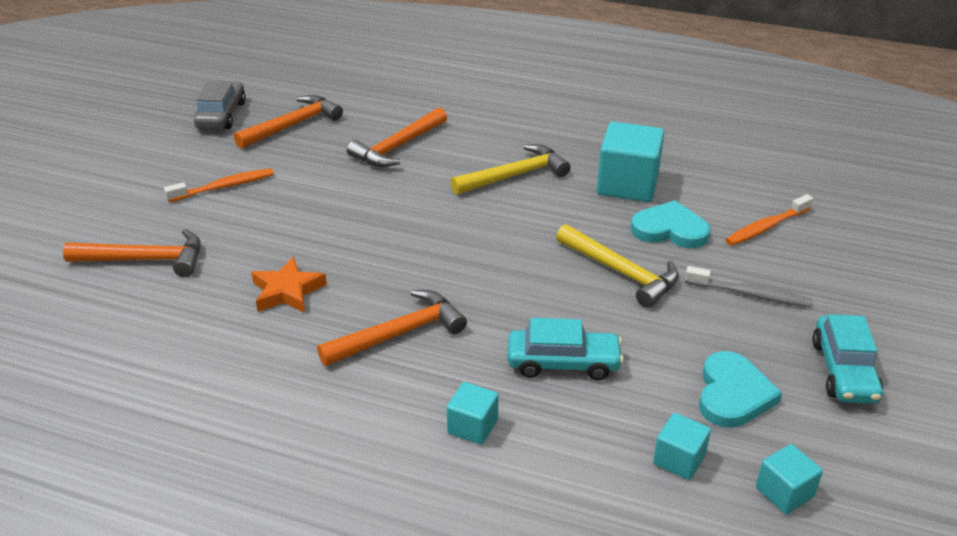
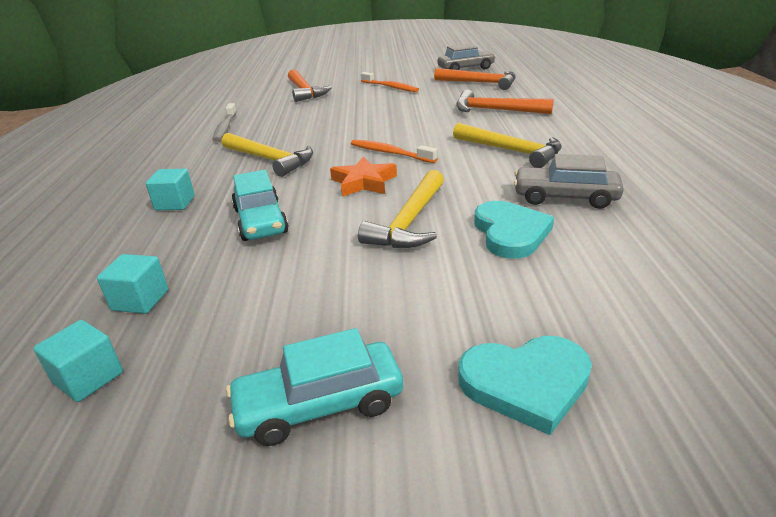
camera: 70 degrees right, 5 degrees down
orange star [251,257,327,313] -> orange star moved to [330,157,397,196]
orange hammer [317,290,467,366] -> yellow hammer [222,133,313,177]
turquoise cube [597,122,664,202] -> grey car [514,154,624,209]
grey toothbrush [685,266,812,307] -> grey toothbrush moved to [212,103,237,142]
turquoise heart [699,351,782,428] -> turquoise heart moved to [458,336,592,435]
orange toothbrush [725,194,813,246] -> orange toothbrush moved to [351,140,438,163]

